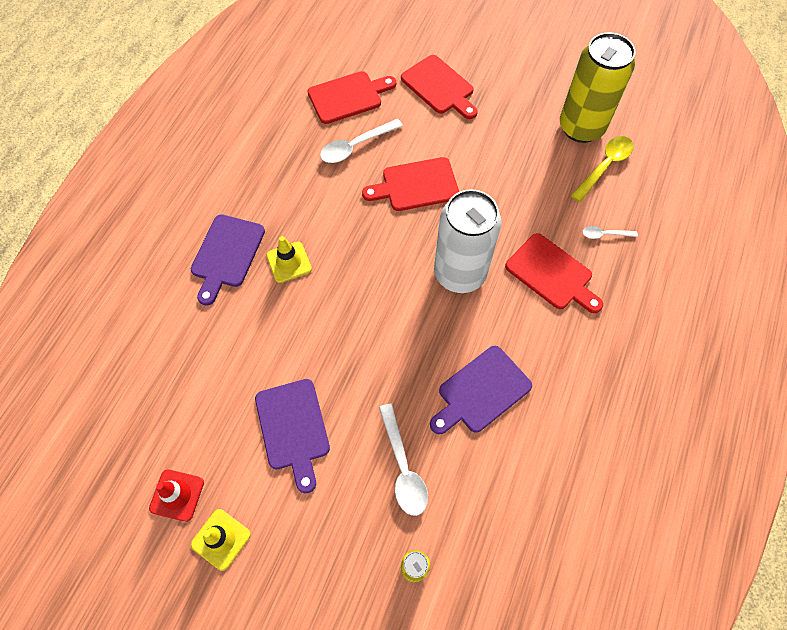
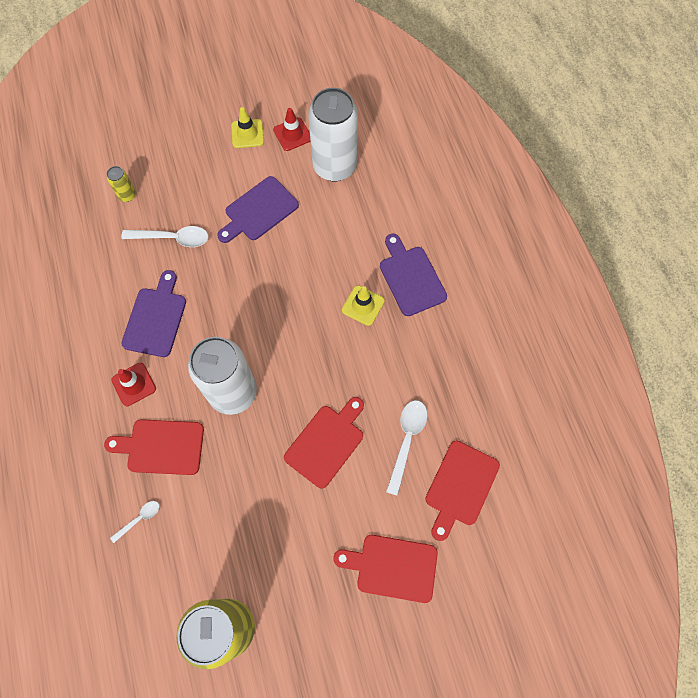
camera: 140 degrees right, 5 degrees up
purple cutting board [255,379,330,493] -> purple cutting board turned 75 degrees counterclockwise [217,176,299,243]
white spoon [379,403,428,516] -> white spoon turned 150 degrees clockwise [121,226,209,247]
yellow spoon [571,136,634,202] -> none
none -> red traffic cone [111,363,156,406]
none -> white can [308,88,358,181]

